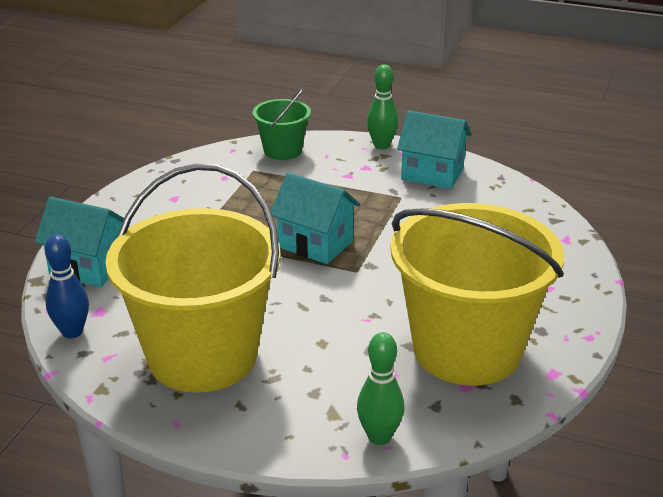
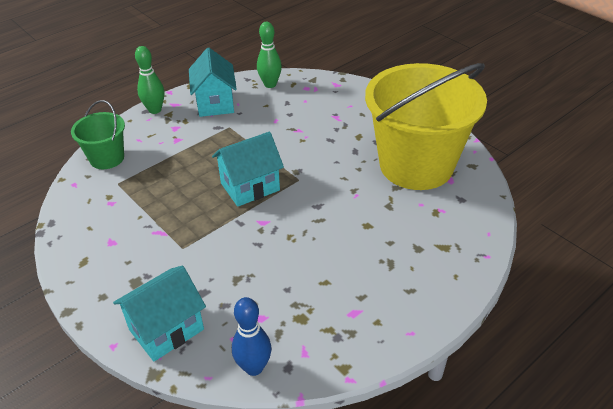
camera: 60 degrees left, 10 degrees up
yellow bucket [105,163,281,393] -> none
green bowling pin [357,332,404,445] -> green bowling pin moved to [257,22,282,88]
turquoise house [397,110,471,189] -> turquoise house turned 60 degrees counterclockwise [189,48,237,117]

